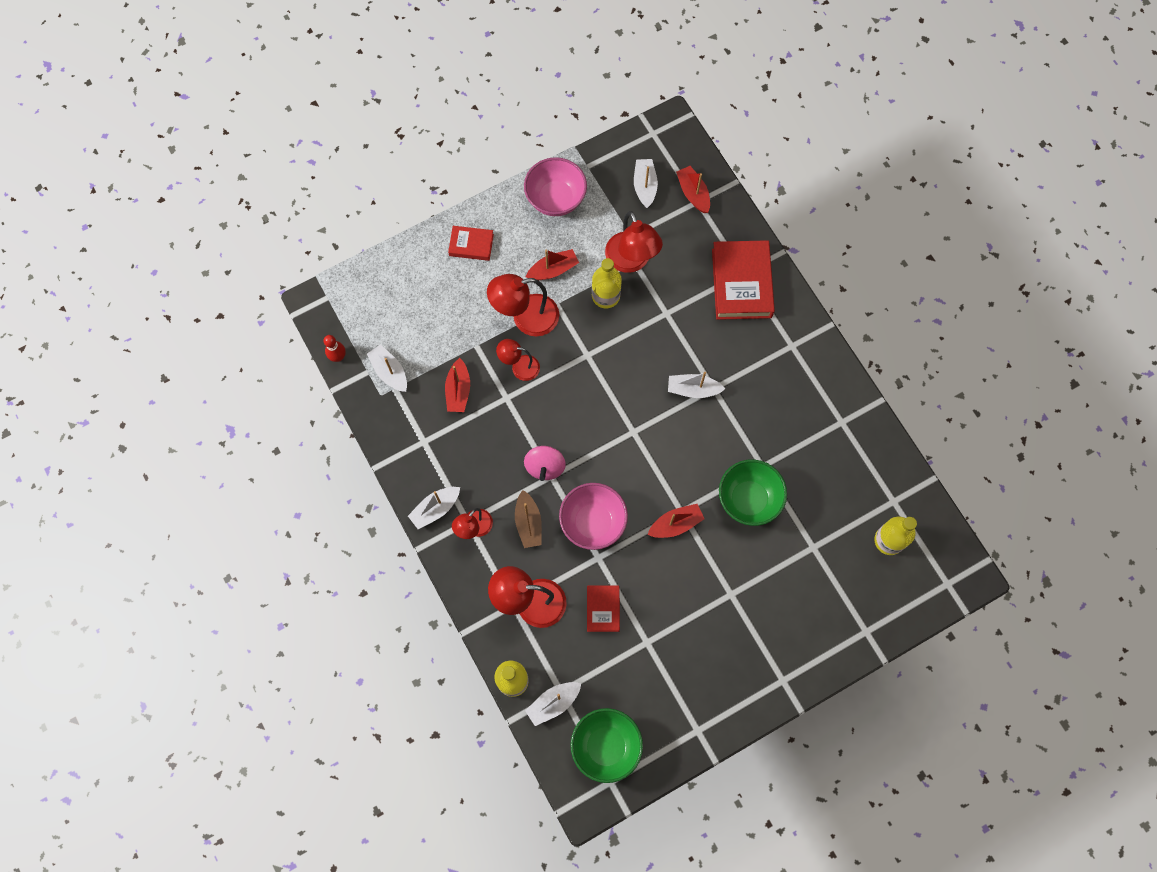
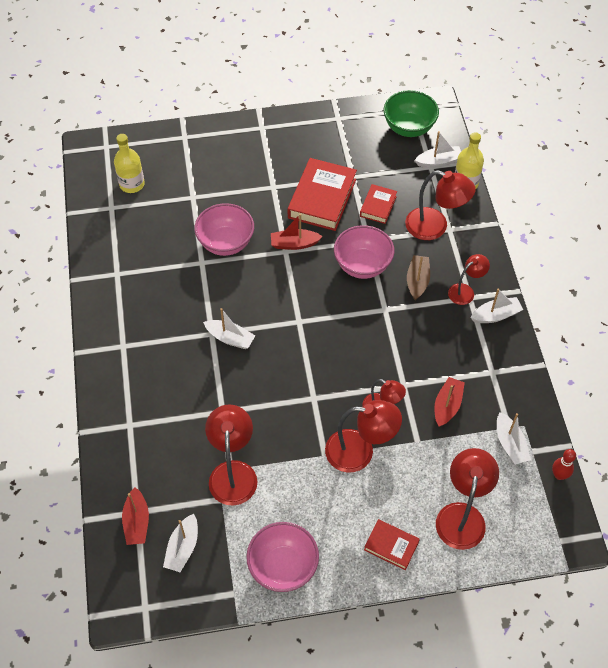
camera: 160 degrees left, 15 degrees down
pink spinning top [524,446,566,481] -> none
red boat [526,249,579,280] -> none
yellow bottle [592,258,622,308] -> none
red book [712,240,775,320] -> red book moved to [288,158,357,231]
green bowl [719,460,787,526] -> pink bowl [194,203,254,256]
none -> red lamp [436,448,499,550]

